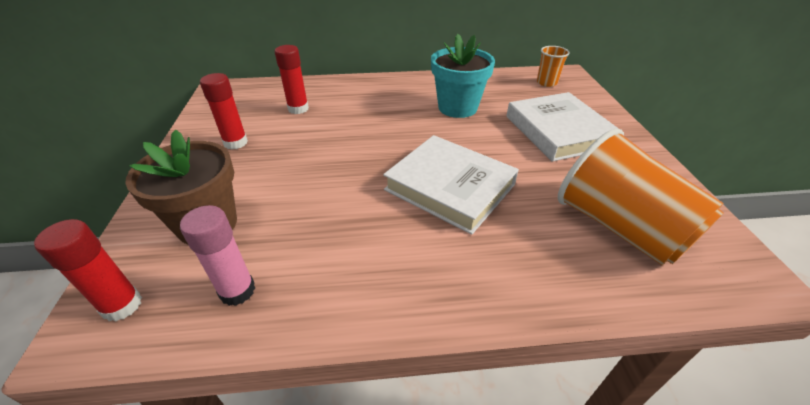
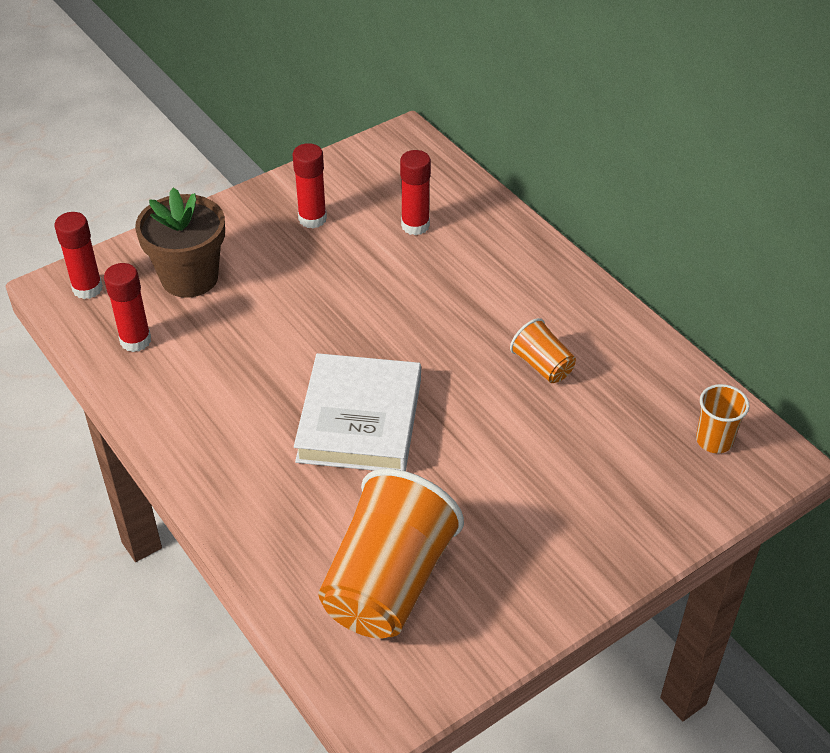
camera: 60 degrees right, 5 degrees up
pink glue stick [180,205,255,306] -> red glue stick [104,263,151,352]
turquoise flower pot [431,34,495,118] -> orange cup [510,318,576,383]
white book [506,92,624,162] -> none

